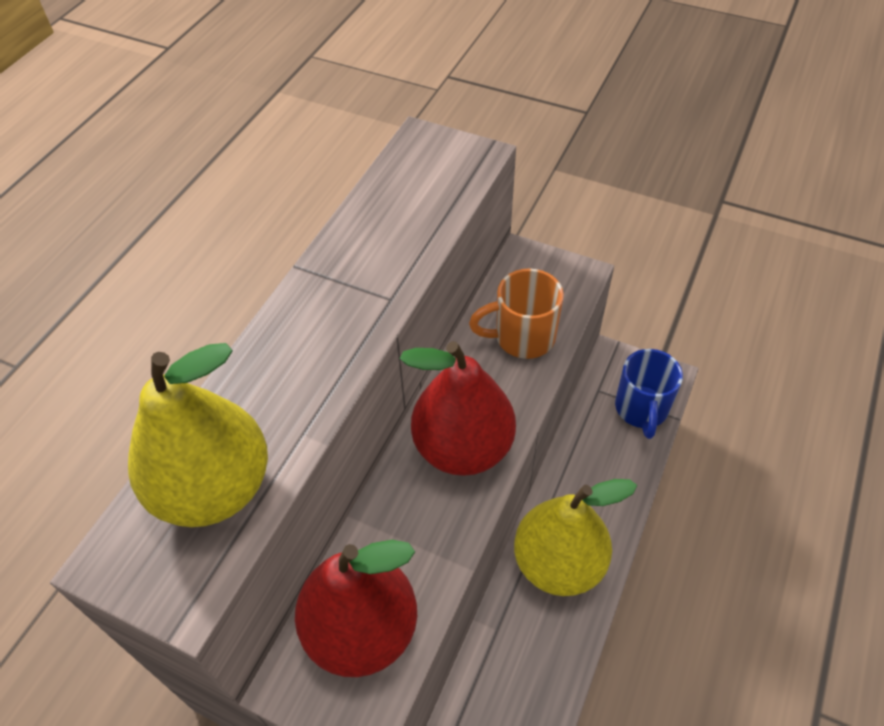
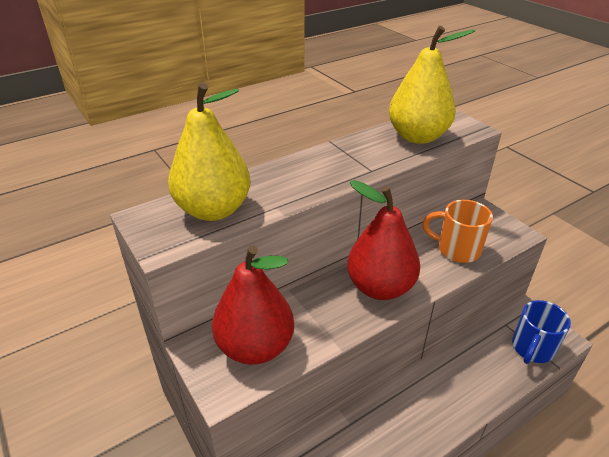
camera: 30 degrees right, 15 degrees down
yellow pear [514,479,637,596] -> yellow pear moved to [389,26,475,144]

